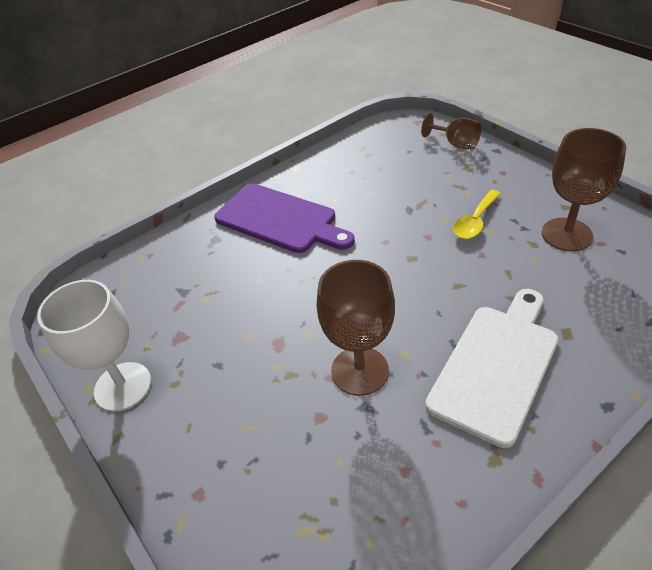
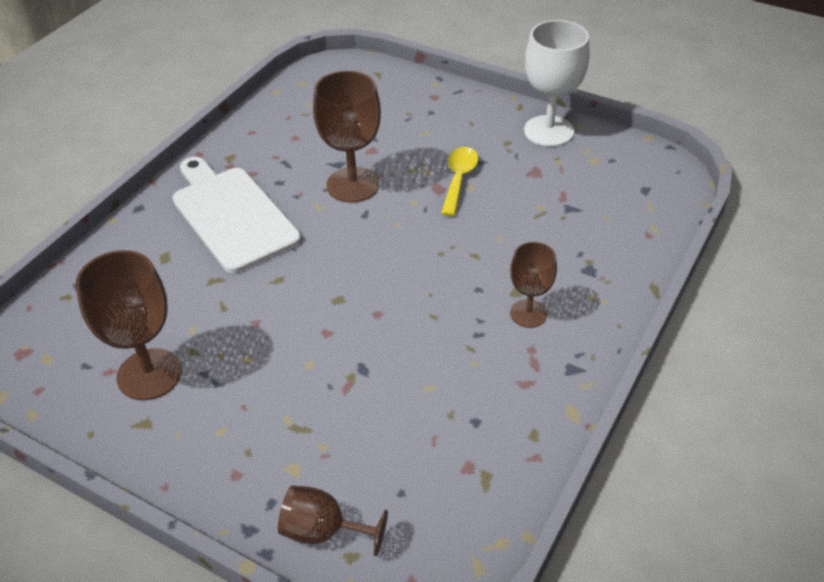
camera: 155 degrees right, 0 degrees up
purple cutting board [214,183,355,253] -> brown goblet [510,242,557,328]
white cutting board [425,289,559,448] -> white cutting board turned 135 degrees clockwise [173,157,301,273]
yellow spoon [453,190,501,239] -> yellow spoon moved to [441,147,479,216]

